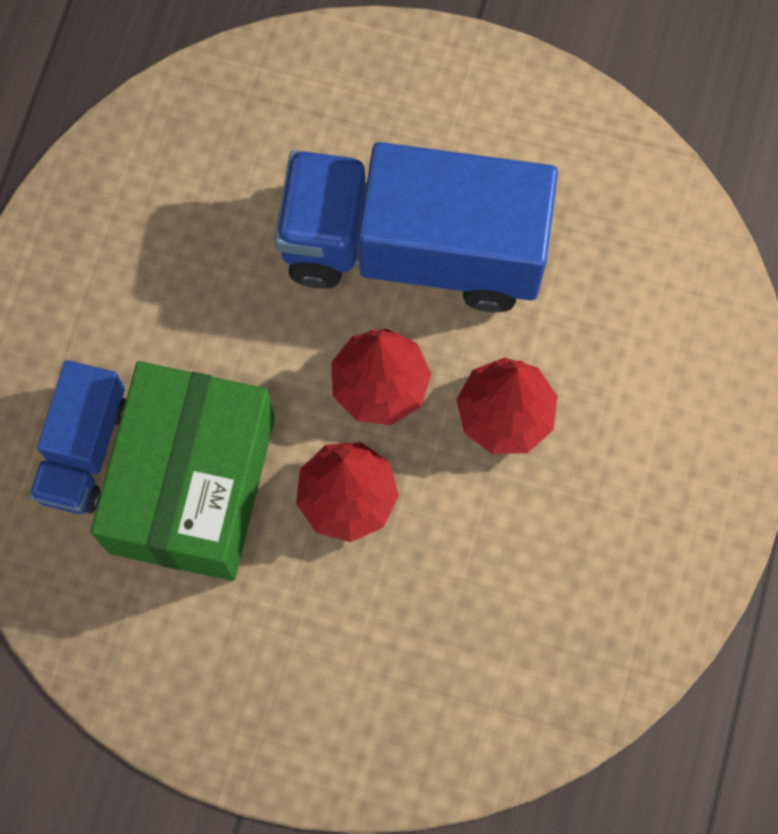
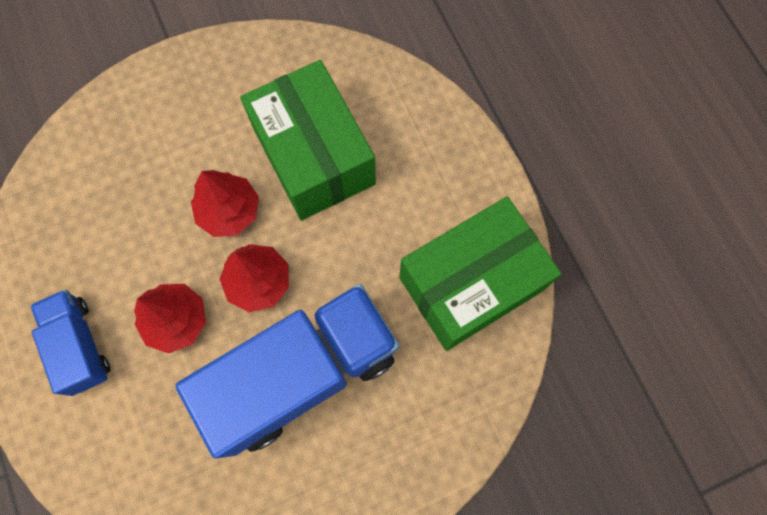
camera: 140 degrees right, 0 degrees up
blue truck [29,360,126,514] -> blue truck moved to [30,290,111,396]
none -> green box [399,196,561,351]

